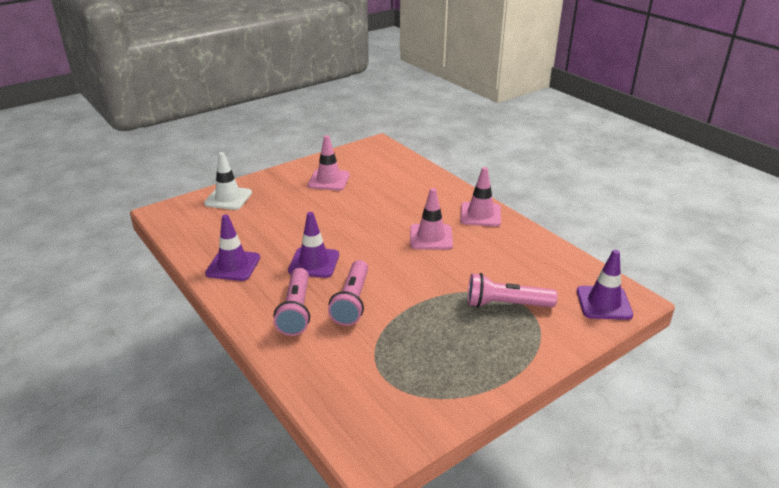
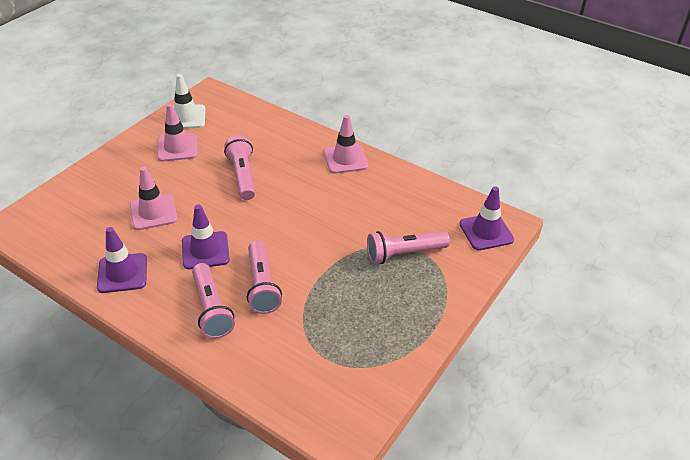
camera: 20 degrees left, 10 degrees up
white traffic cone [204,152,252,210] -> white traffic cone moved to [173,74,205,129]
pink traffic cone [410,188,453,250] -> pink traffic cone moved to [130,167,178,230]
none -> pink flashlight [224,135,255,200]

